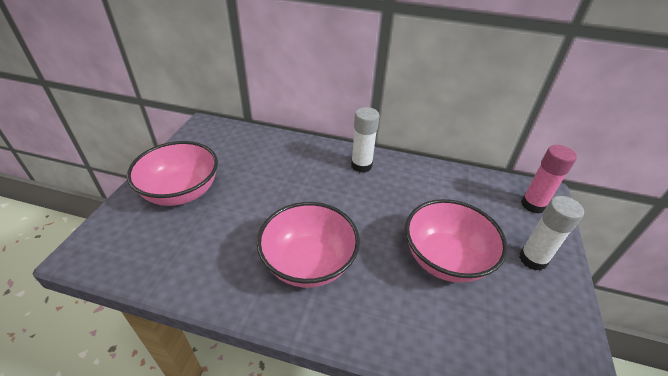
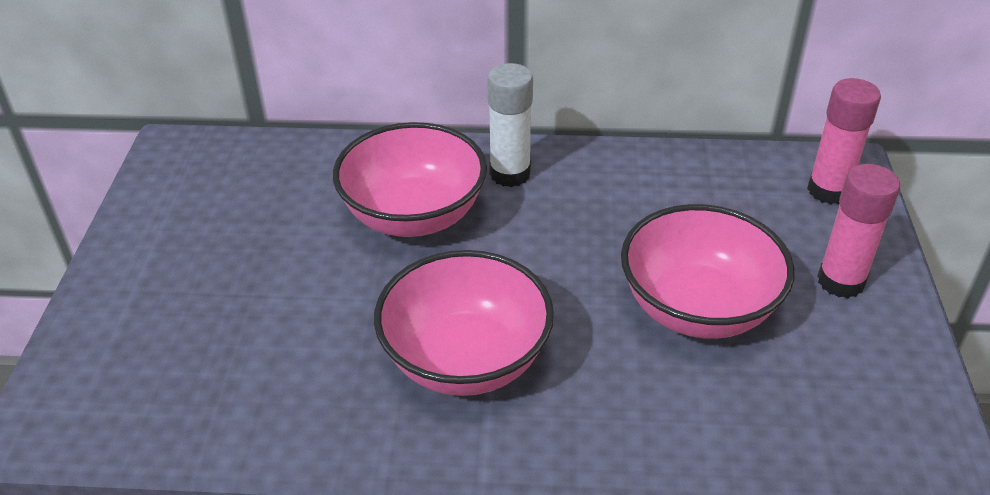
camera: 10 degrees left, 0 degrees up
pink bowl [127,141,218,206] -> pink bowl moved to [333,122,487,237]
white glue stick [519,196,584,271] -> pink glue stick [817,164,900,298]

